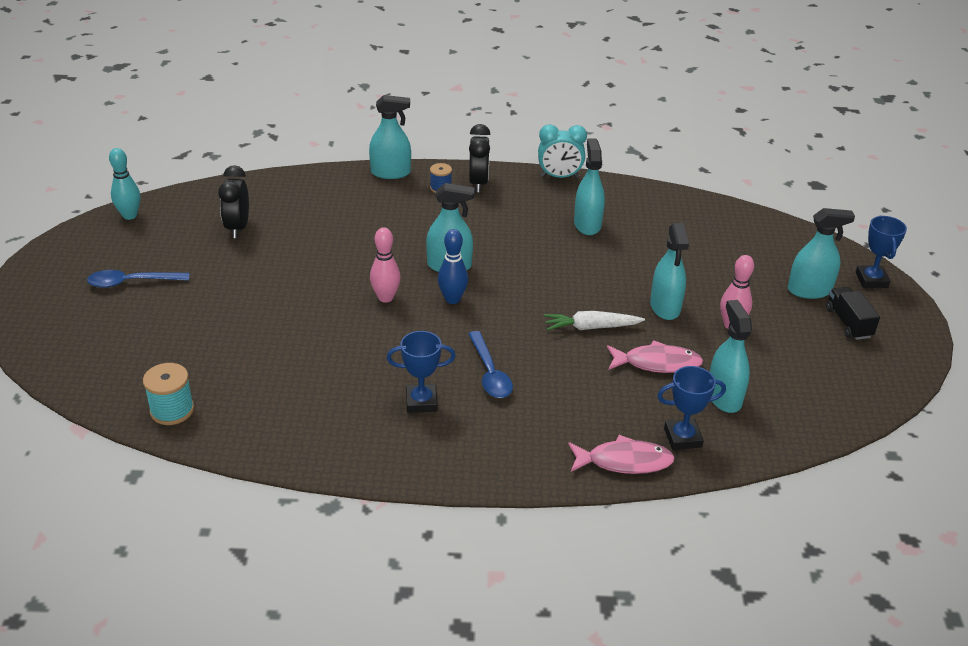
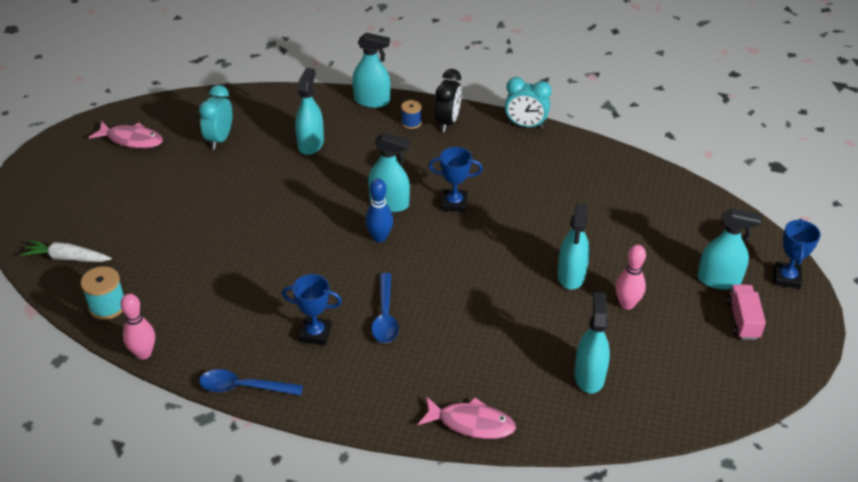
camera: 15 degrees right, 5 degrees up
blue spoon [87,270,190,288] -> blue spoon moved to [199,369,303,395]
turquoise bowling pin [109,148,140,220] -> none
black clock [218,165,249,238] -> turquoise clock [199,85,232,149]
pink bowling pin [370,227,401,303] -> pink bowling pin moved to [120,294,155,359]
white carrot [544,311,645,331] -> white carrot moved to [20,240,112,262]
turquoise spray bottle [574,139,605,235] -> turquoise spray bottle moved to [295,68,324,155]
pink fish [607,340,703,373] -> pink fish moved to [89,122,163,148]
blue trophy [657,366,726,450] -> blue trophy moved to [429,147,483,212]
black truck [826,287,880,340] -> pink truck [727,284,766,340]

